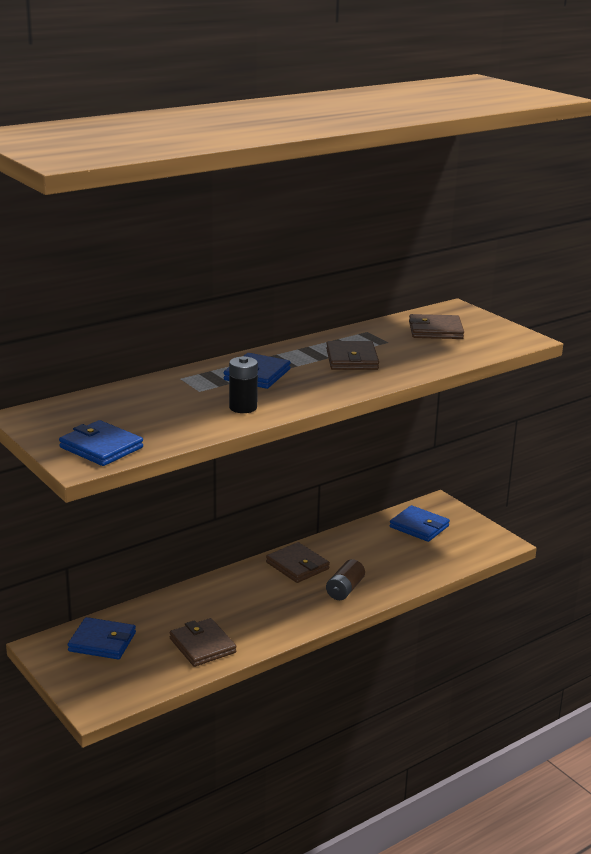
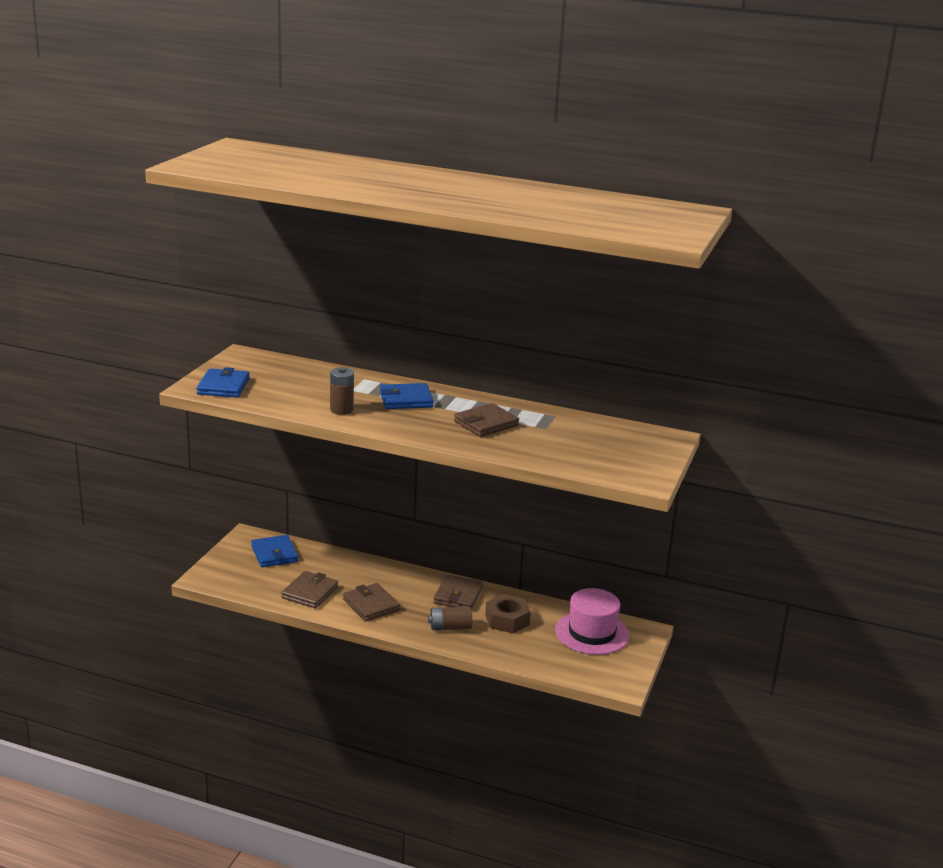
camera: 55 degrees right, 0 degrees up
black battery [229,356,258,413] -> brown battery [330,367,354,415]
blue wallet [390,505,450,542] -> pink hat [555,588,629,655]
brown wallet [409,314,464,339] -> brown wallet moved to [343,583,400,621]
none -> brown nut [485,594,531,633]

